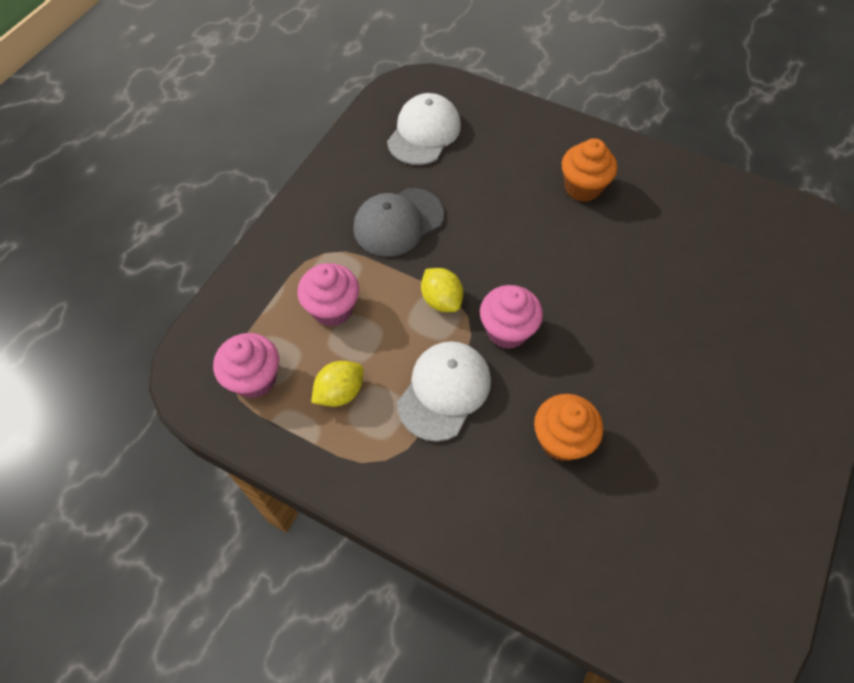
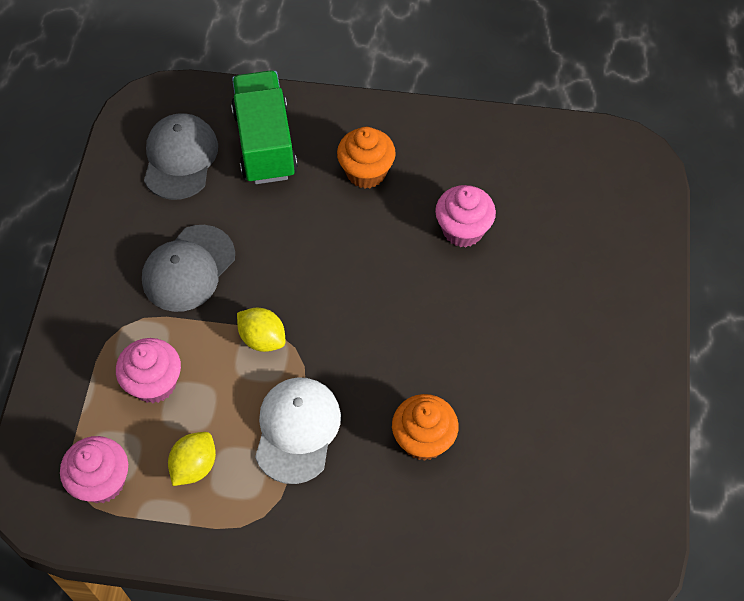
camera: 20 degrees left, 0 degrees up
white cap [387,93,461,165] -> grey cap [144,113,218,200]
pink cupcake [480,285,543,349] -> pink cupcake moved to [435,185,496,247]
none -> green truck [231,70,298,184]

